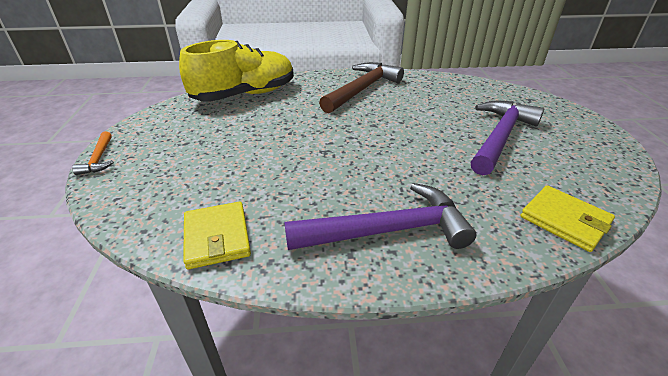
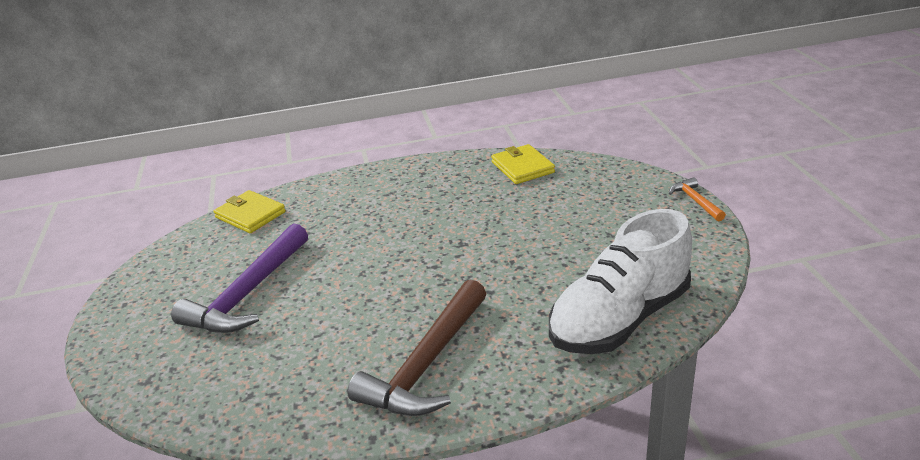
camera: 175 degrees right, 5 degrees down
yellow shoe [179,40,294,102] -> white shoe [549,209,692,354]
purple hammer [284,183,476,250] -> none

